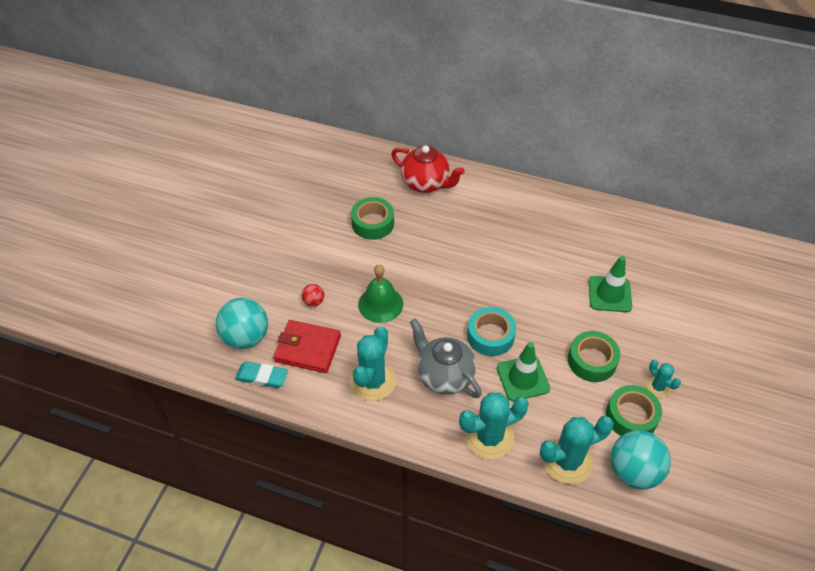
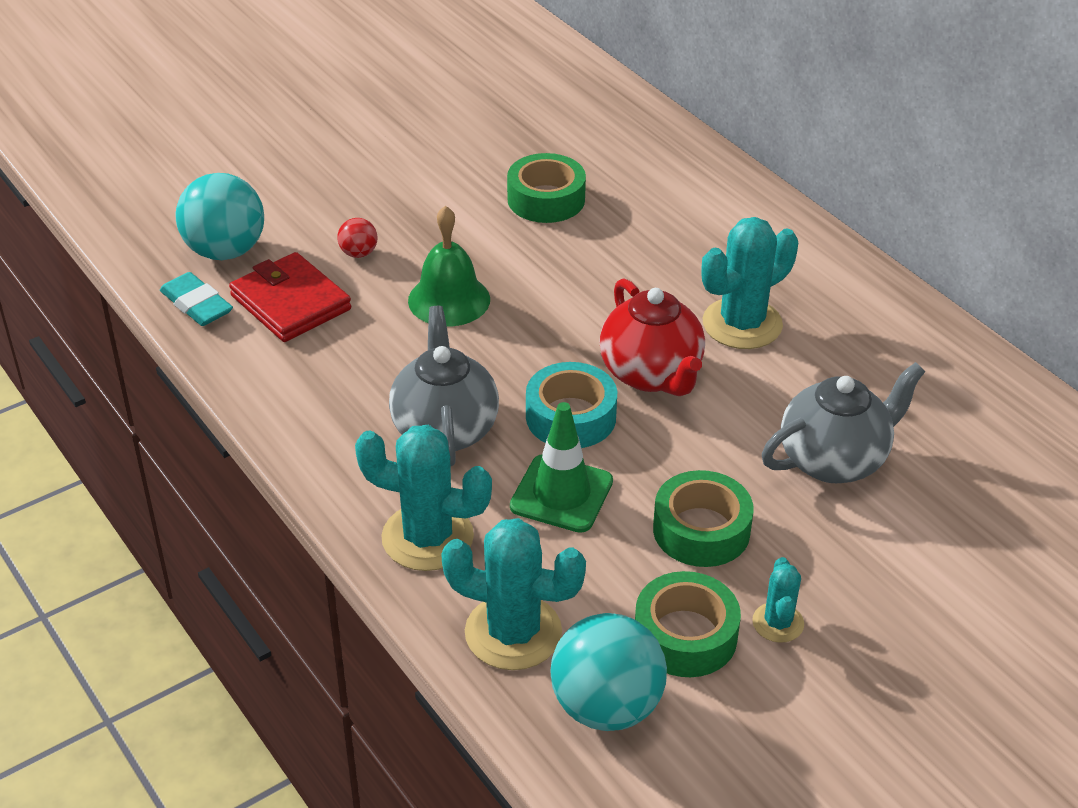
camera: 35 degrees right, 10 degrees down
turquoise cactus [350,327,396,401] -> turquoise cactus moved to [702,217,798,349]
red teapot [391,145,465,193] -> red teapot moved to [599,278,705,396]
green traffic cone [589,256,632,312] -> grey teapot [762,362,925,483]

